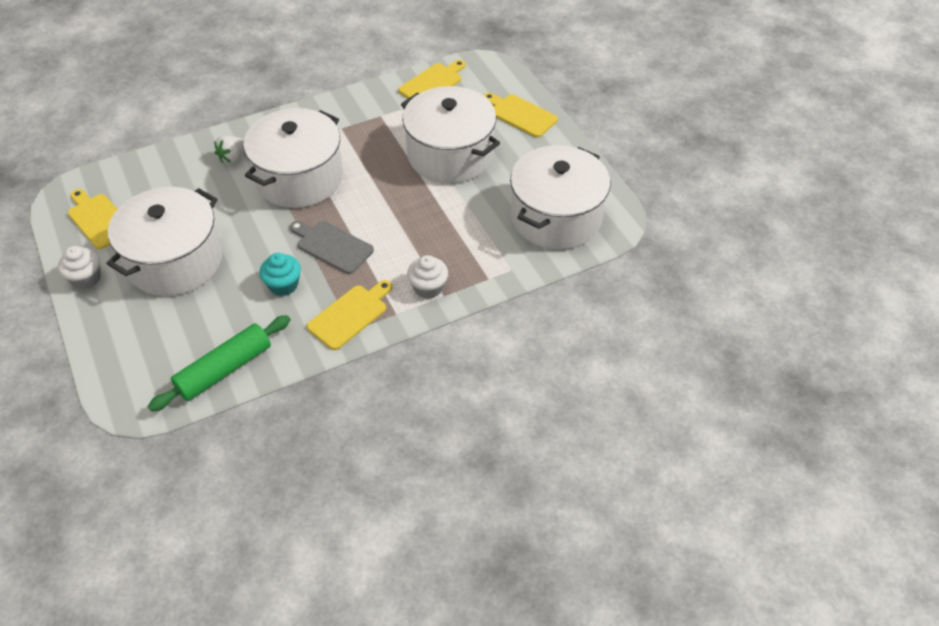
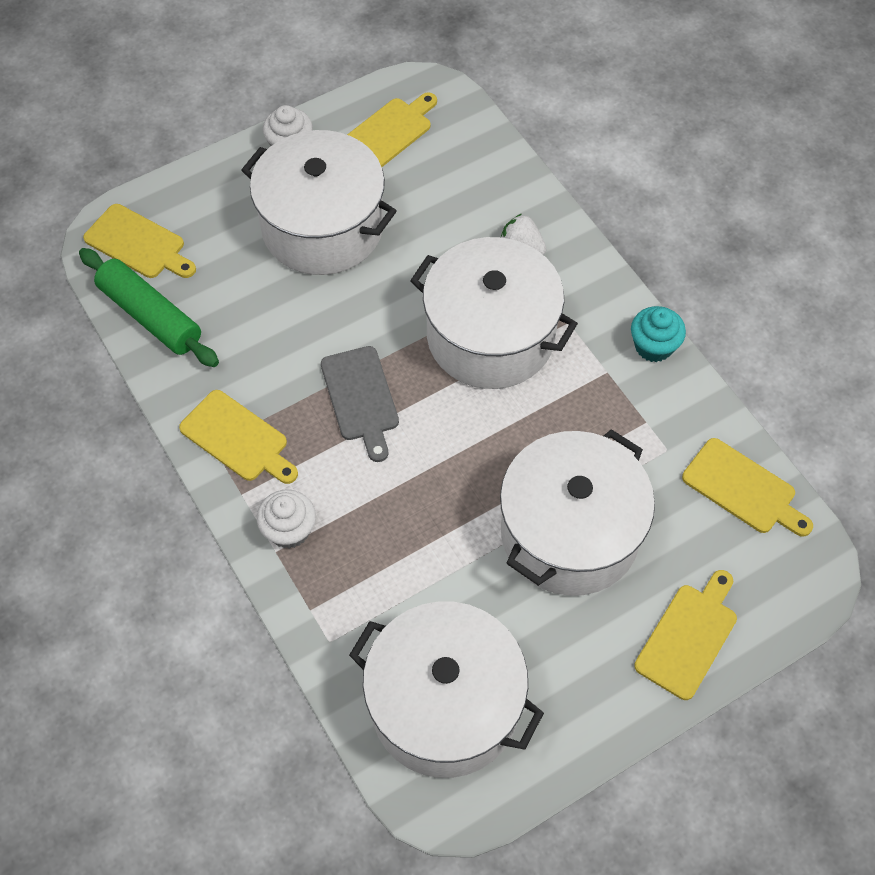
camera: 85 degrees right, 10 degrees up
turquoise cupcake [259,253,301,296] -> turquoise cupcake moved to [631,306,686,362]
grey cutting board [290,221,374,274] -> grey cutting board turned 135 degrees clockwise [321,346,399,462]
none -> yellow cutting board [83,204,196,278]

